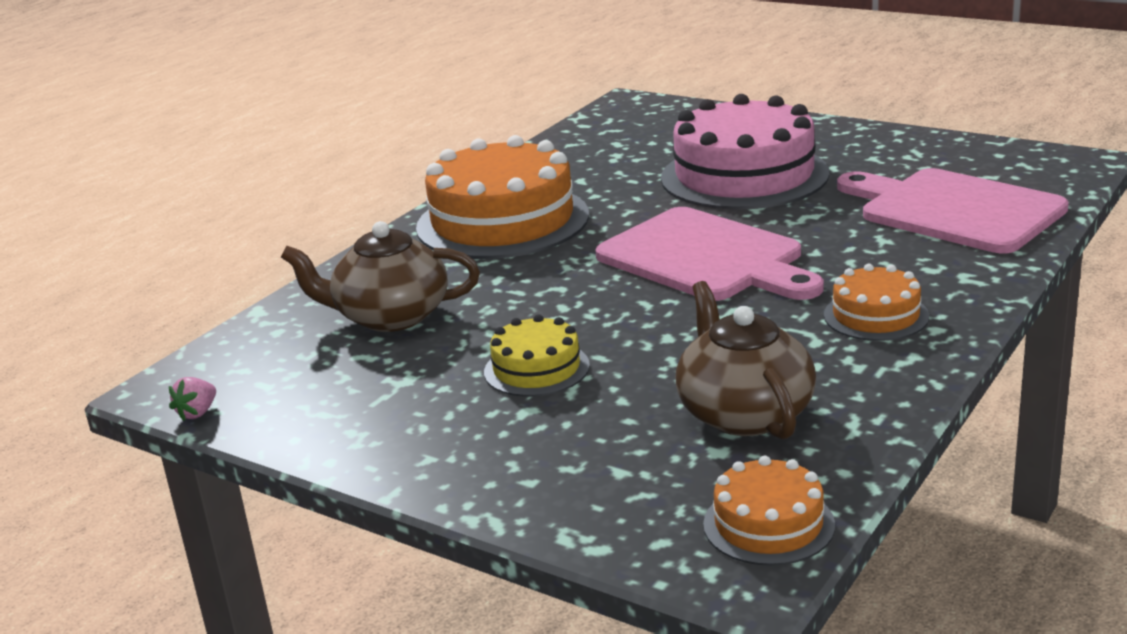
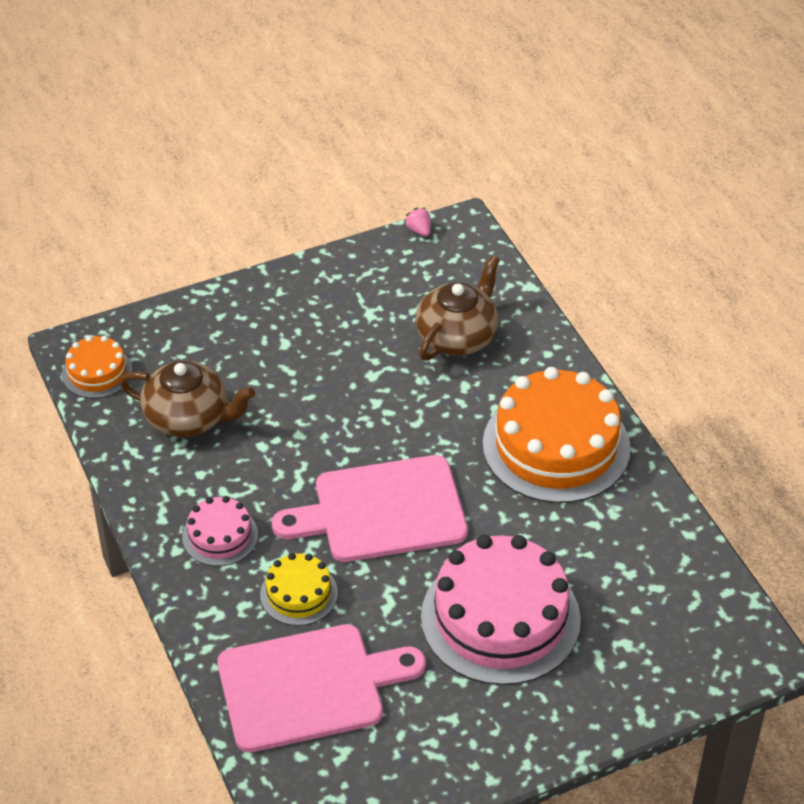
camera: 120 degrees right, 20 degrees up
yellow cake [484,314,590,397] -> yellow cake moved to [260,553,338,626]
orange cake [824,264,929,341] -> pink cake [182,496,258,566]

